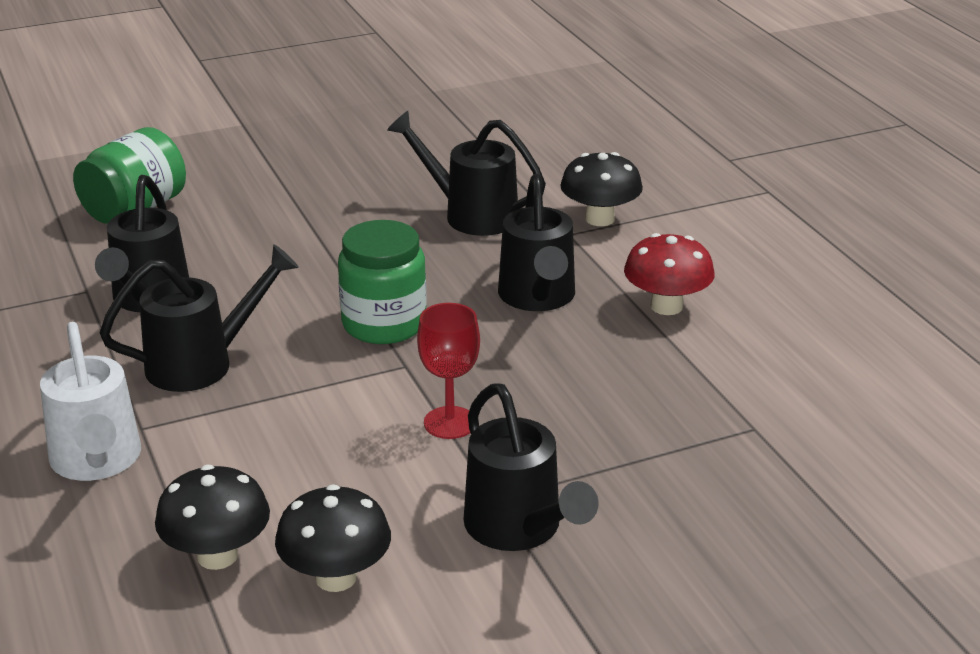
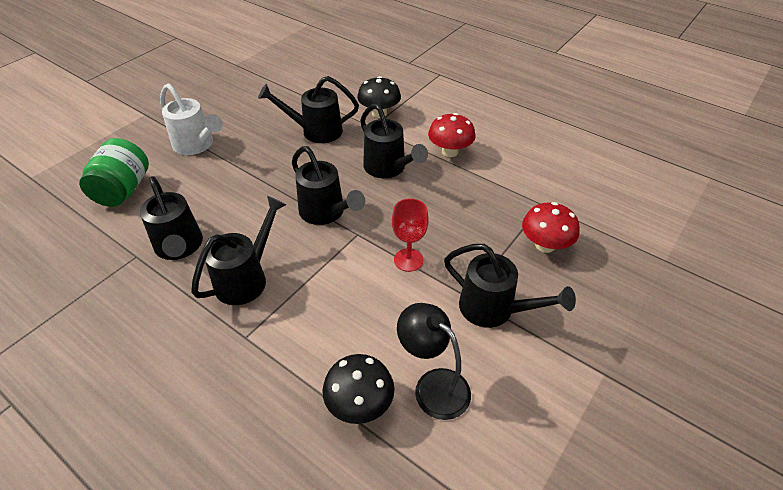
camera: 30 degrees left, 15 degrees up
white watering can [40,322,141,481] -> white watering can moved to [160,83,223,155]
black mushroom [275,485,391,592] -> black lamp [397,303,471,420]
green jar [338,220,427,344] -> black watering can [292,146,365,225]
none -> red mushroom [522,202,580,253]

